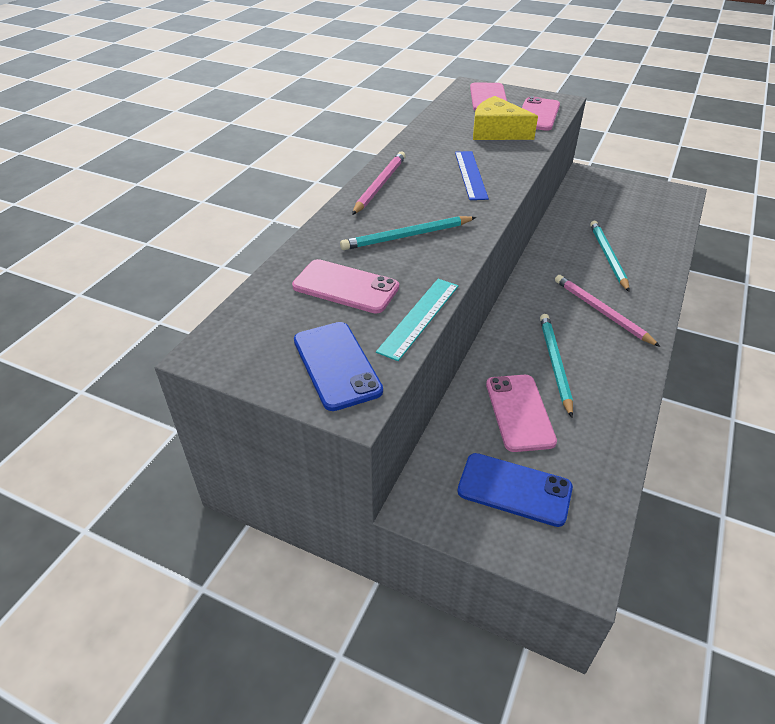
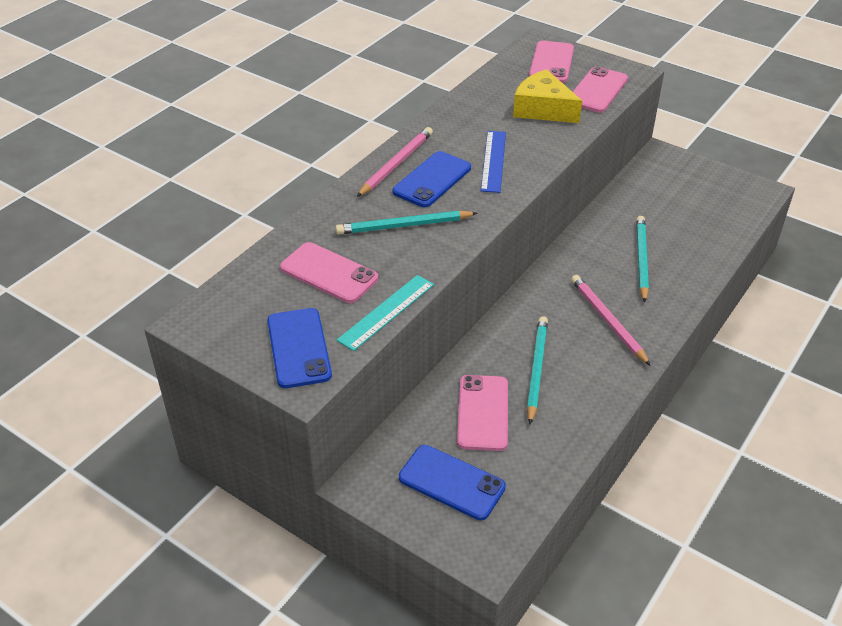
camera: 10 degrees right, 0 degrees up
none -> blue phone [393,151,471,207]

